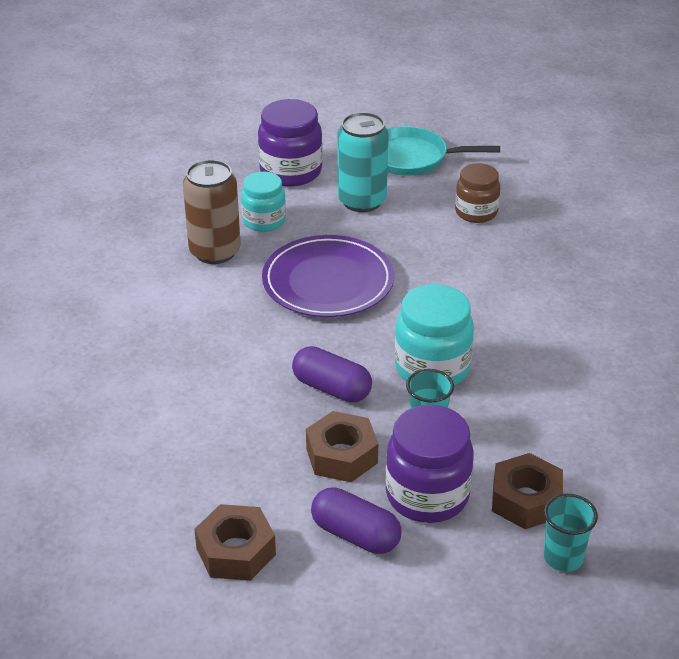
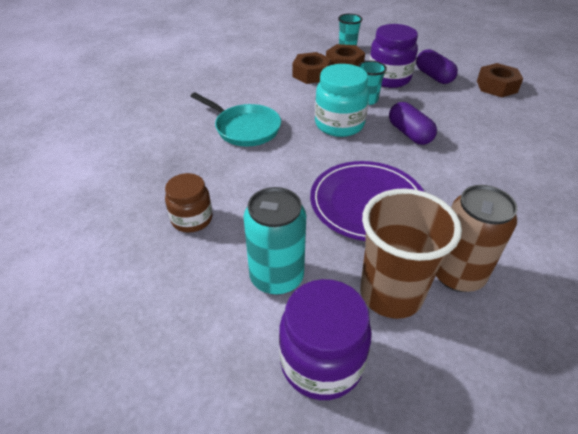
camera: 150 degrees left, 5 degrees up
turquoise jar [241,172,286,232] -> brown cup [360,189,462,319]
brown nut [306,411,378,482] -> brown nut moved to [292,52,331,84]
turquoise pan [387,126,500,176] -> turquoise pan moved to [191,92,281,146]

